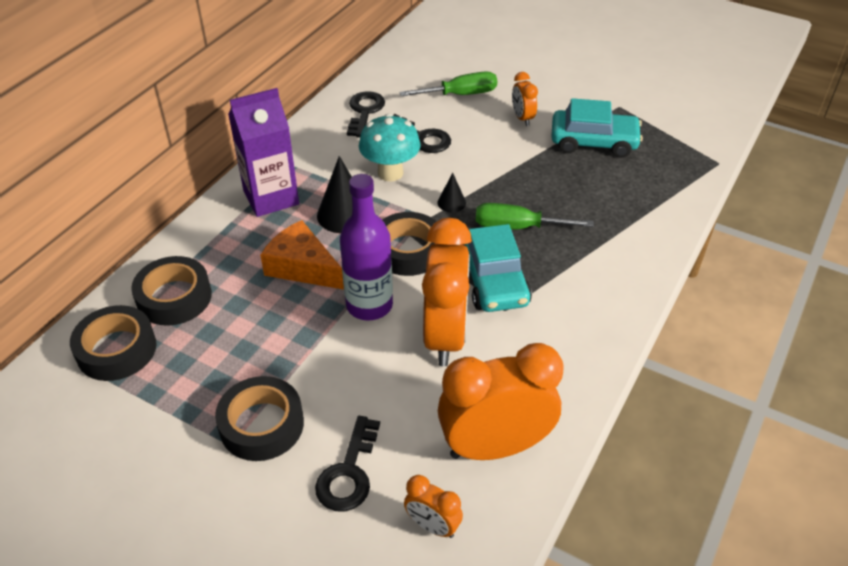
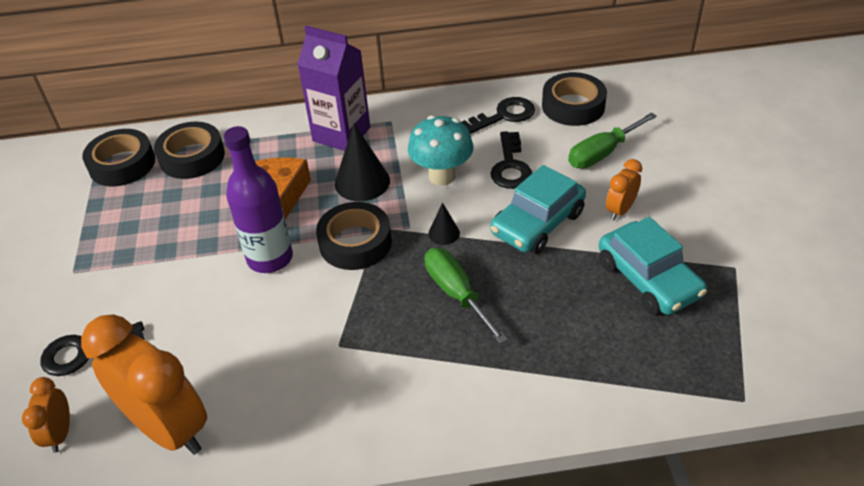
camera: 55 degrees right, 0 degrees up
black tape [215,376,304,461] -> black tape moved to [542,72,607,126]
green screwdriver [400,72,497,96] -> green screwdriver turned 105 degrees clockwise [568,112,657,169]
orange clock [422,218,472,366] -> none
turquoise car [462,224,532,312] -> turquoise car moved to [490,165,586,254]

